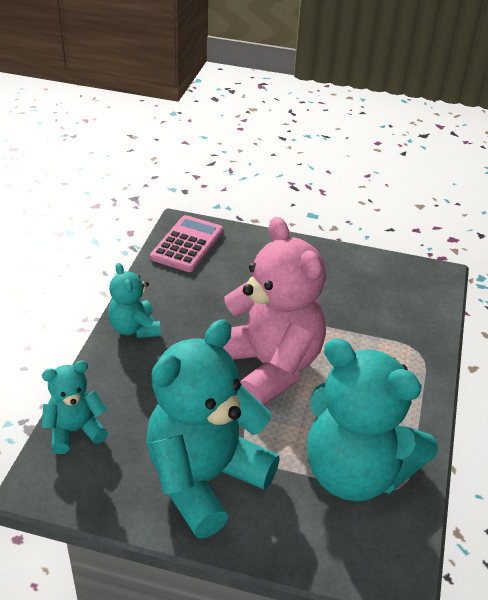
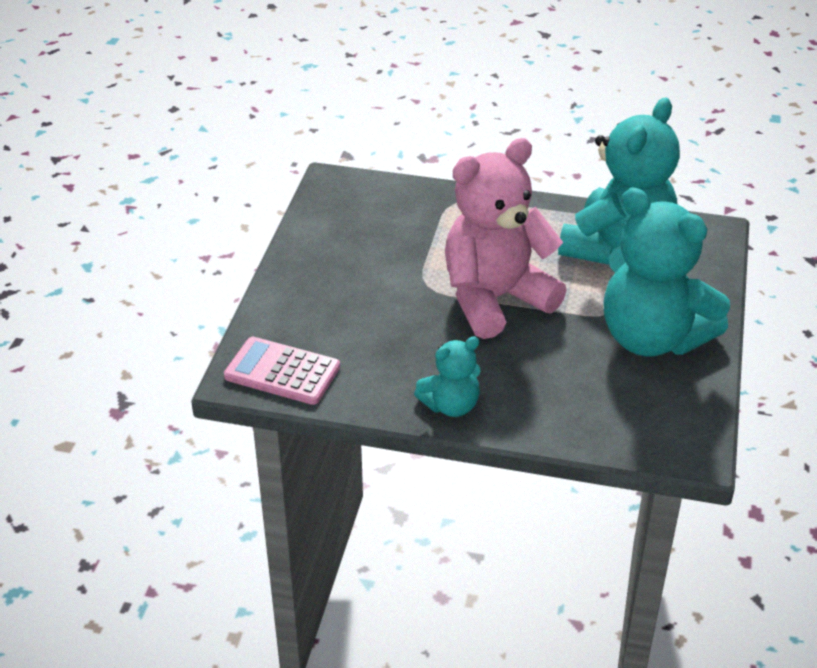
camera: 90 degrees left, 0 degrees up
turquoise teddy bear [42,361,108,454] -> none

